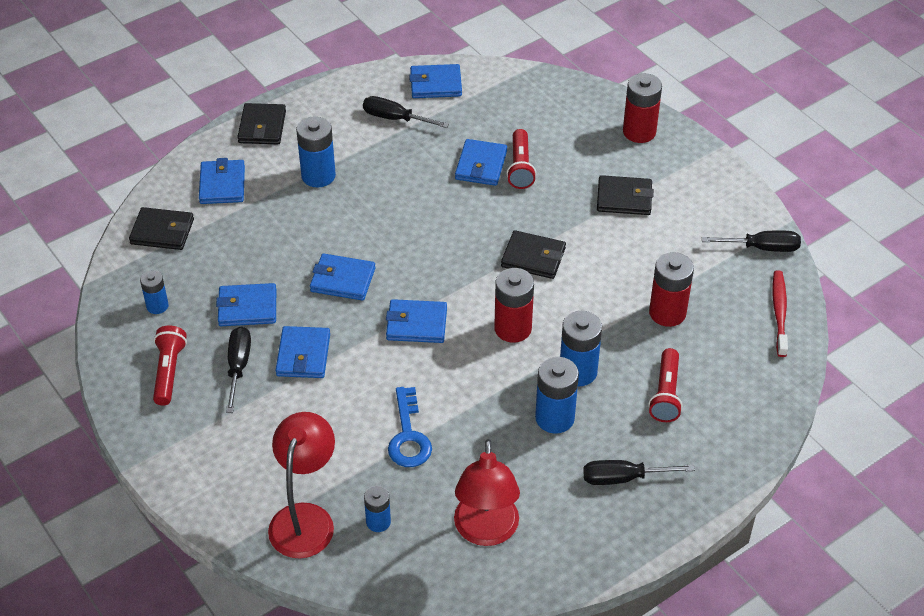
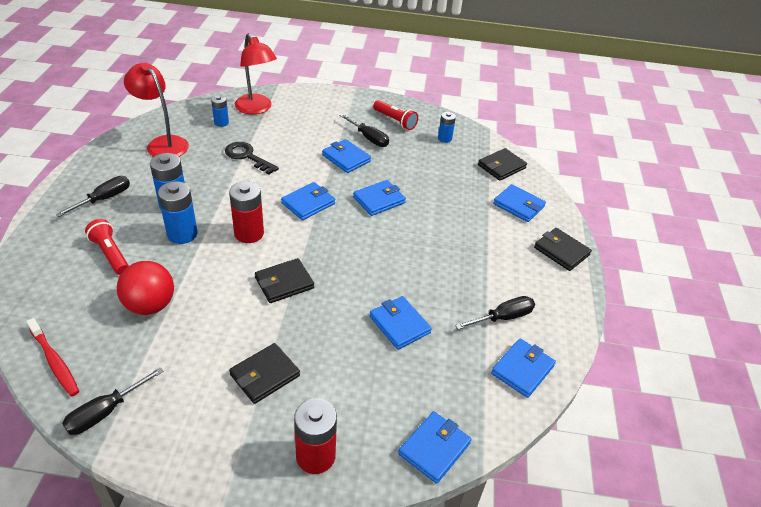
camera: 130 degrees right, 5 degrees down
blue wallet [216,283,276,326] -> blue wallet moved to [398,411,472,484]
blue battery [296,116,336,187] -> none
blue key [388,387,432,467] -> black key [225,142,279,174]
red flashlight [506,129,536,189] -> none
red battery [649,252,694,327] -> red ball [117,261,174,315]

